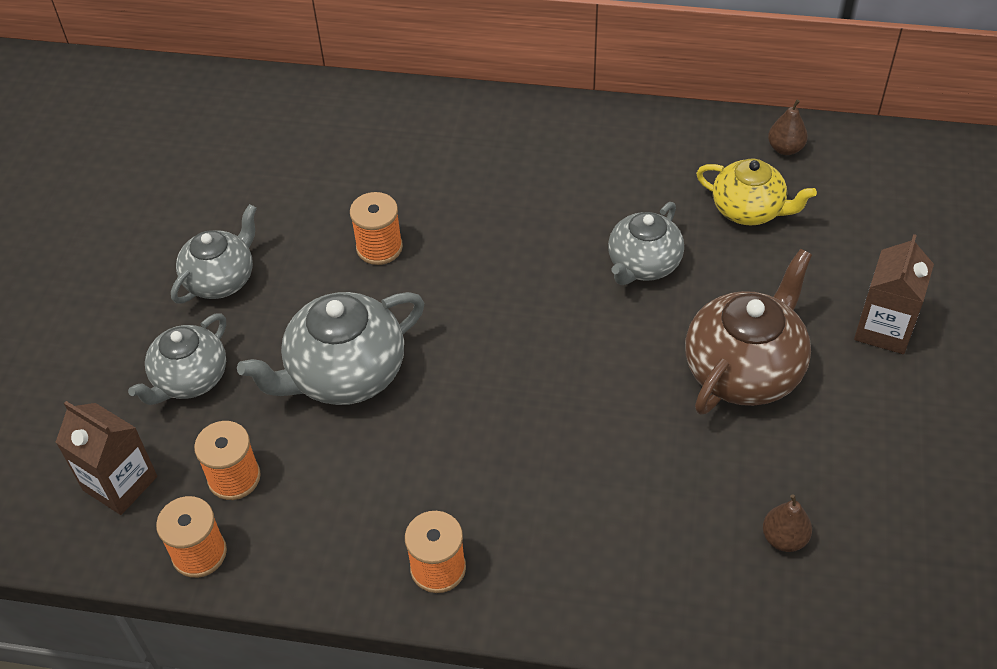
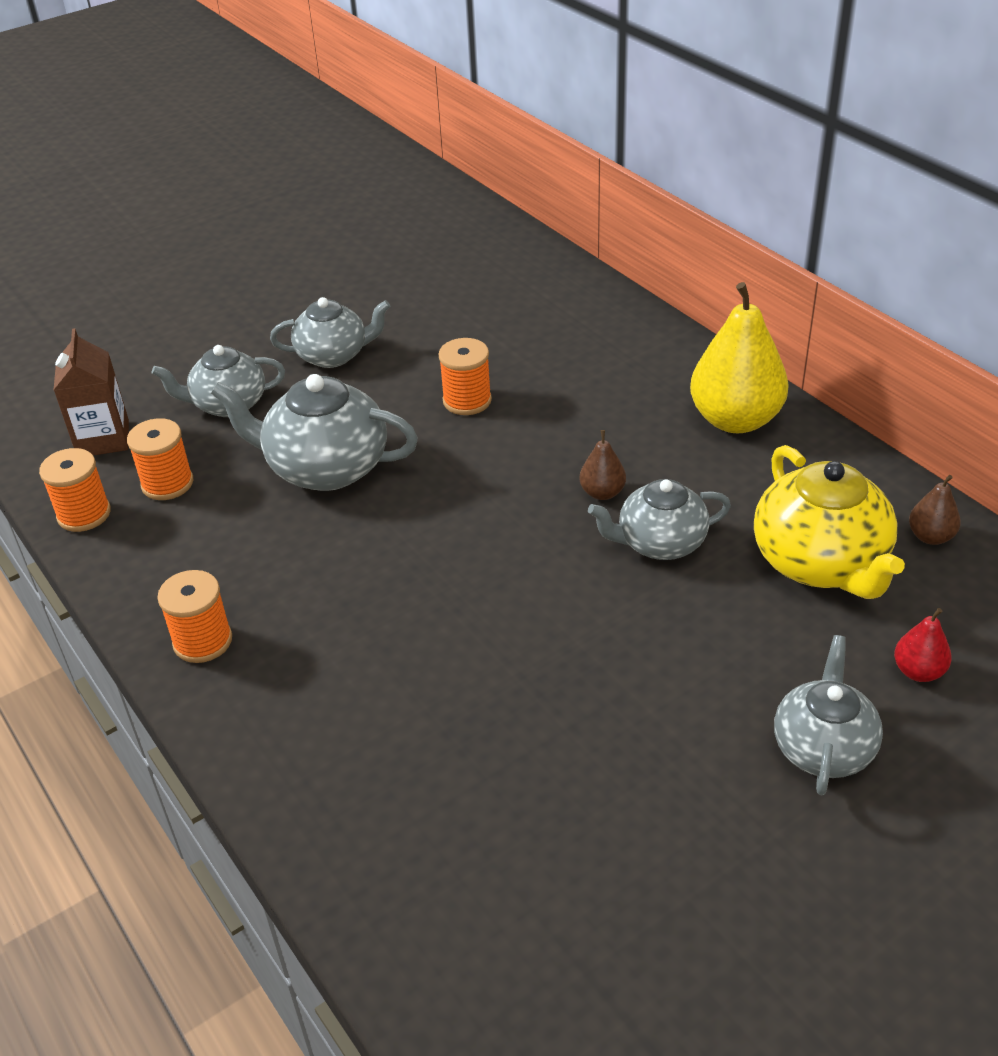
camera: 45 degrees right, 10 degrees down
brown teapot [685,249,812,415] -> none
yellow teapot [696,159,817,225] -> yellow teapot [754,445,905,599], size x1.51
brown pear [763,494,812,552] -> brown pear moved to [579,430,626,500]
brown carton [854,234,934,354] -> grey teapot [774,635,883,795]
none -> yellow pear [690,282,789,433]
none -> red pear [894,608,952,682]

